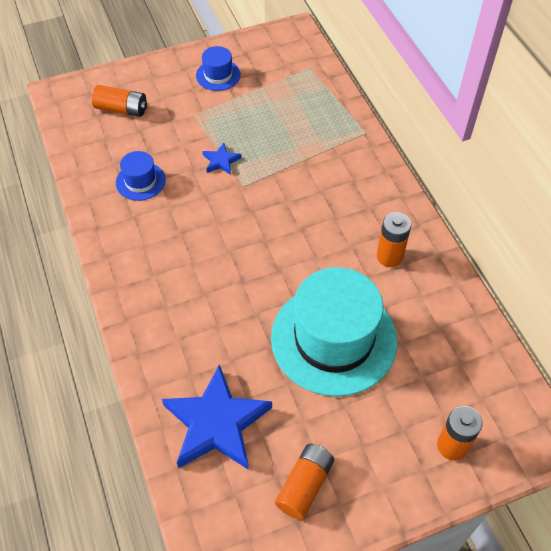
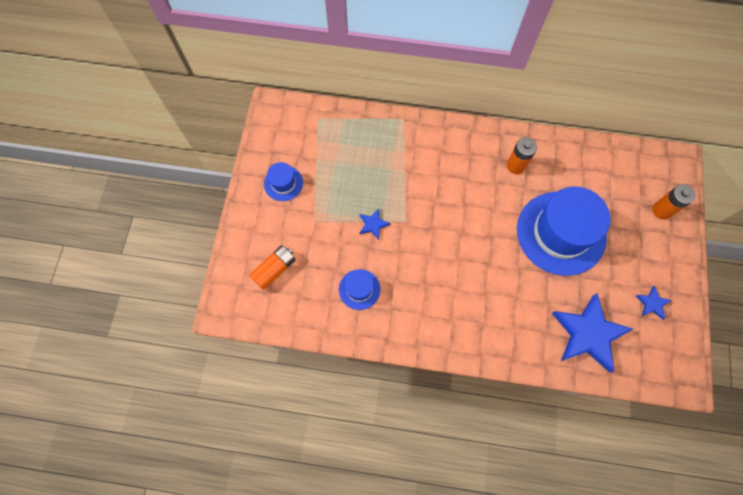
camera: 60 degrees left, 15 degrees up
turquoise hat [271,267,397,397] -> blue hat [517,187,611,276]
orange battery [275,444,334,520] -> blue star [636,286,672,320]

